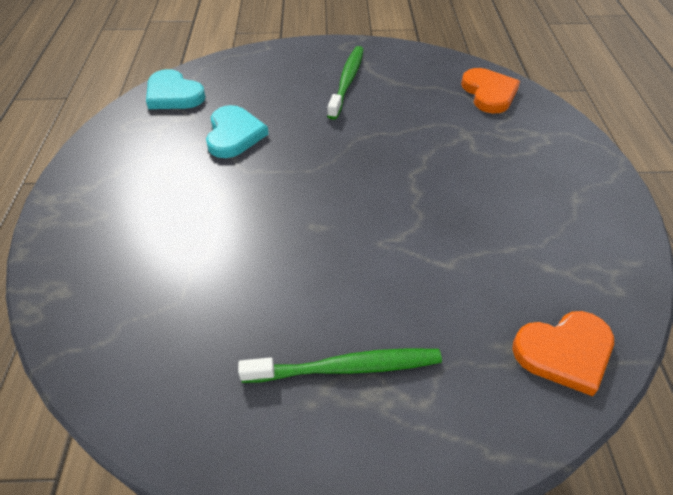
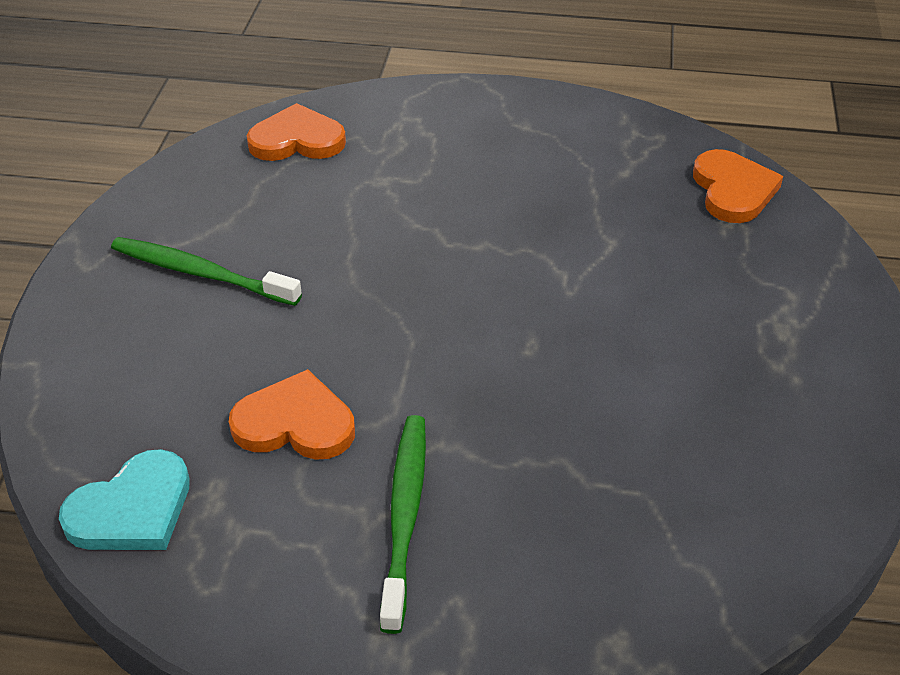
camera: 80 degrees left, 5 degrees down
turquoise heart [206,105,269,158] -> orange heart [229,369,355,460]
green toothbrush [238,348,442,383] -> green toothbrush moved to [380,415,426,634]

